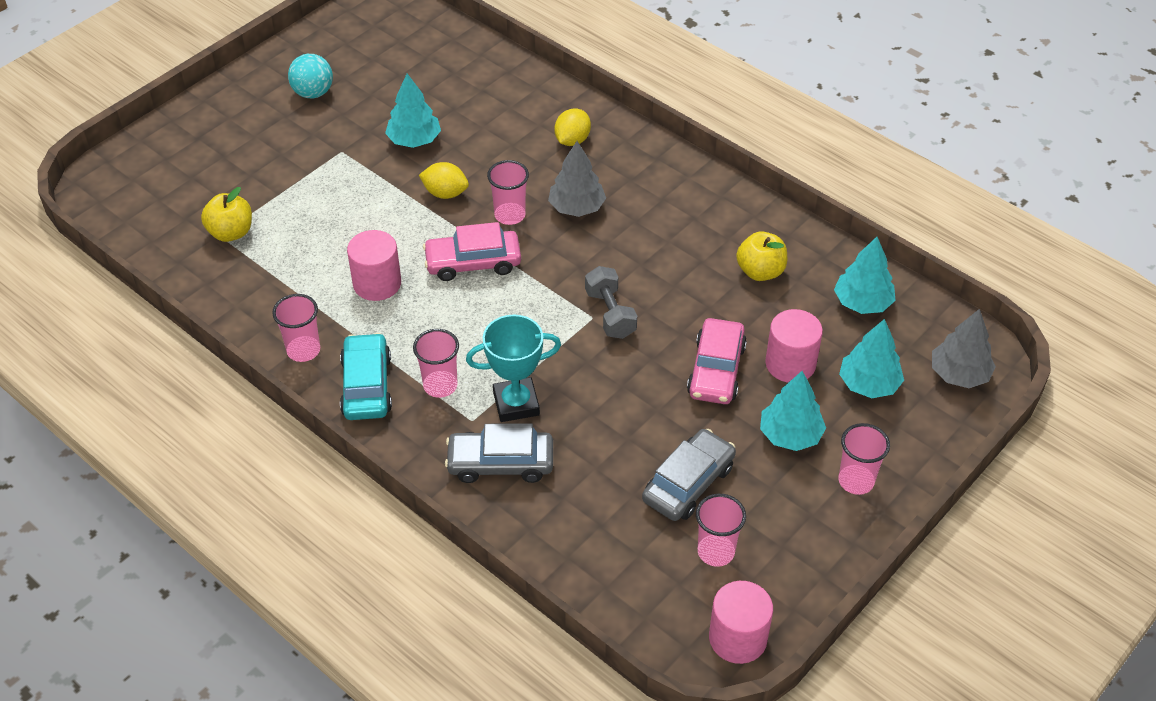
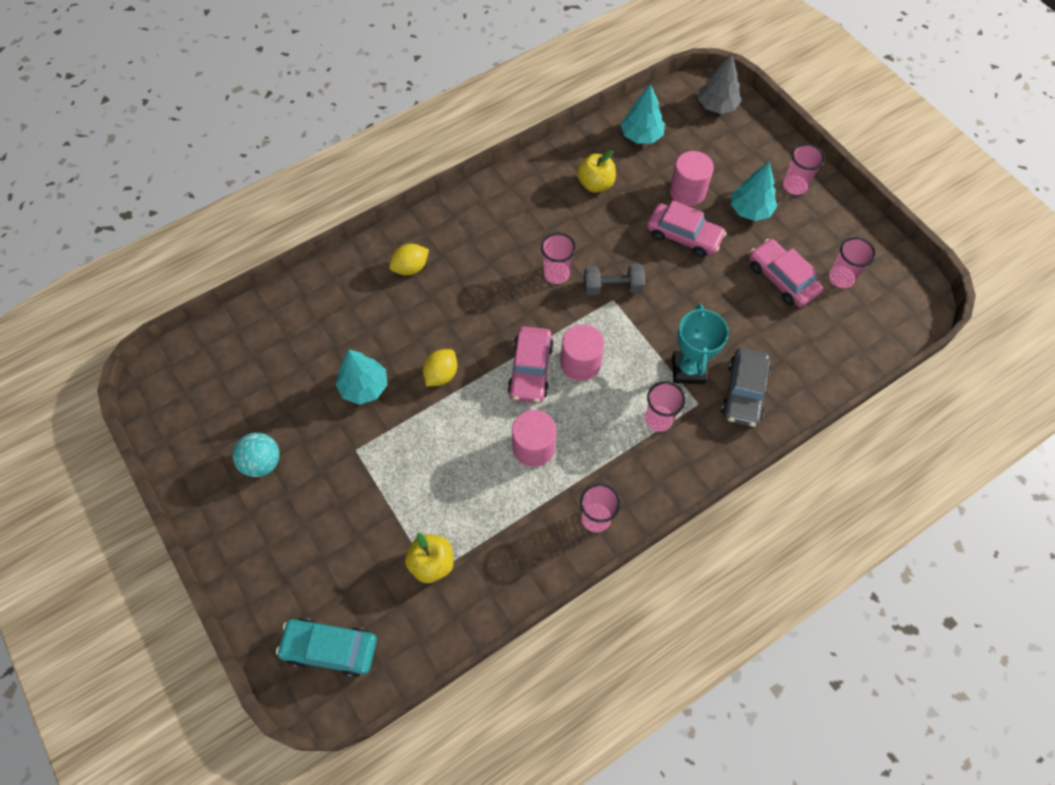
camera: 75 degrees left, 15 degrees up
turquoise car [340,333,392,420] -> turquoise car moved to [276,618,377,677]
pink cup [487,160,529,225] -> pink cup moved to [541,233,576,284]
grey tree [548,141,606,217] -> none
yellow lemon [554,109,591,146] -> yellow lemon turned 75 degrees counterclockwise [389,244,429,275]
grey car [642,429,736,521] -> pink car [749,239,823,307]
pink cylinder [709,581,773,664] -> pink cylinder moved to [560,324,604,381]
turquoise tree [839,319,904,398] -> none

